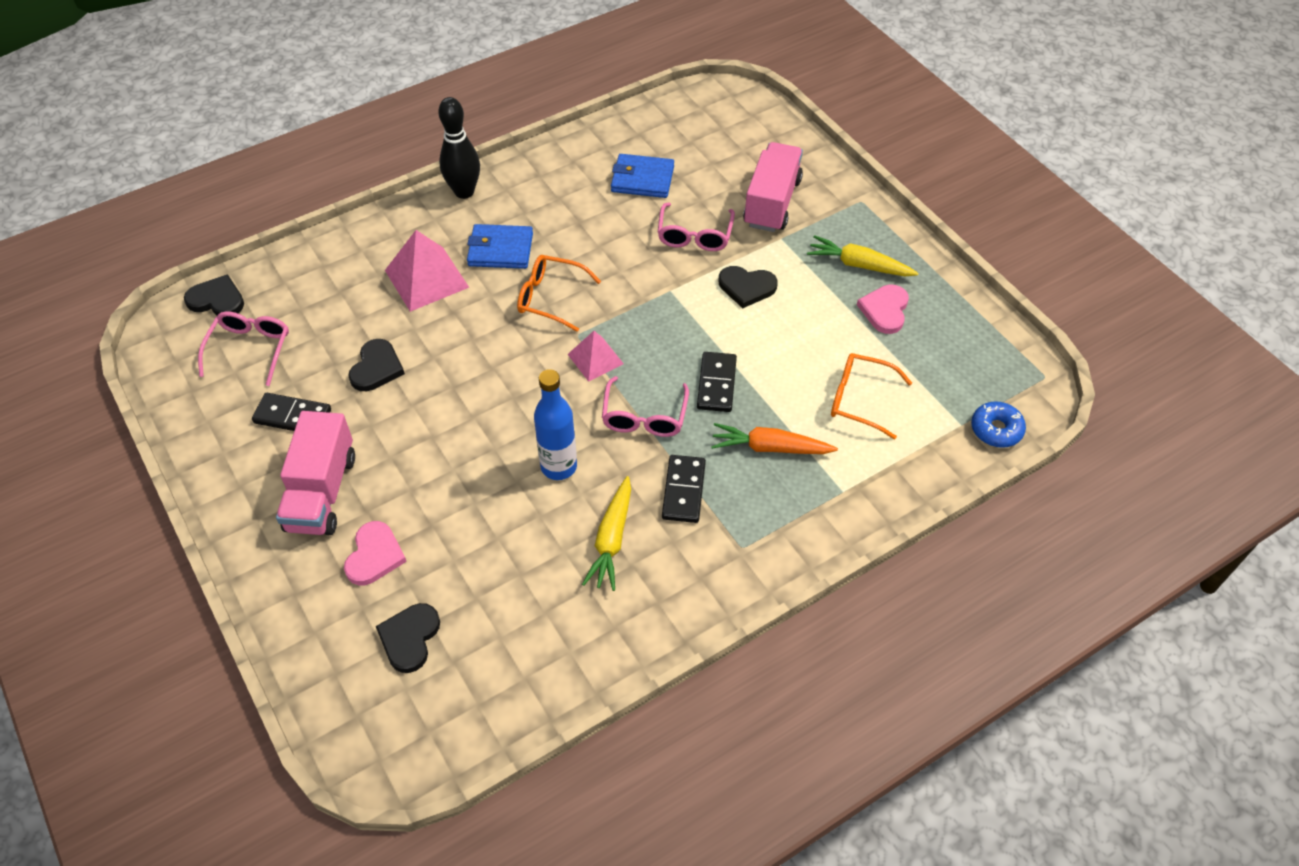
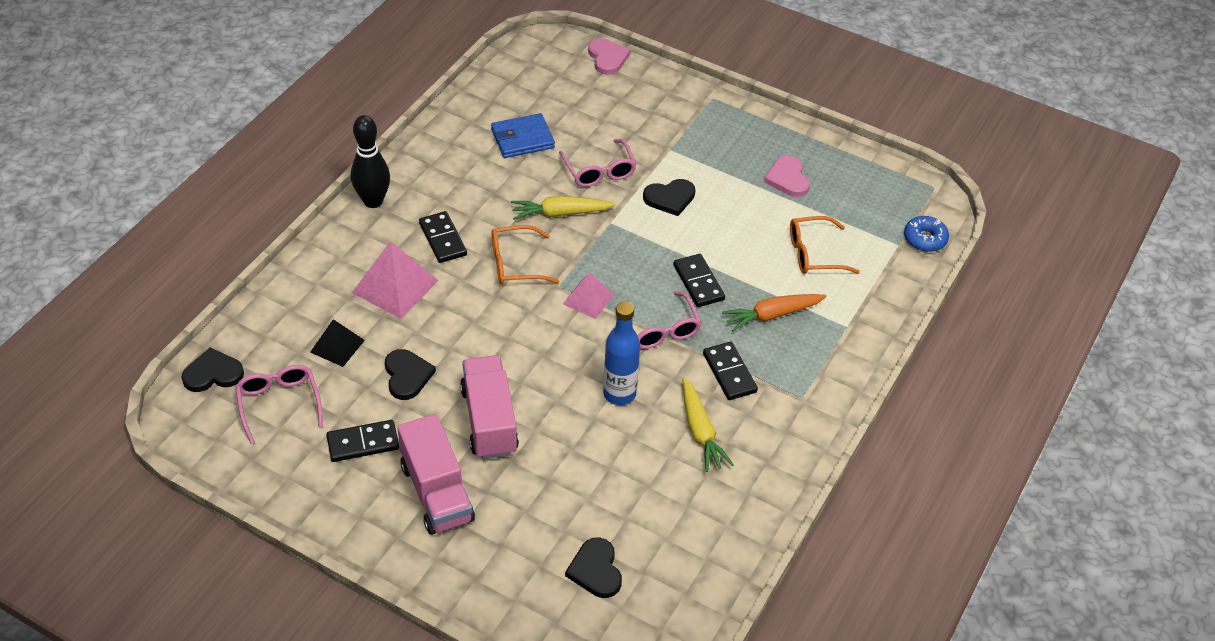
camera: 30 degrees left, 5 degrees down
pink heart [344,521,407,585] -> pink heart moved to [588,38,630,75]
blue wallet [467,224,533,269] -> black domino [419,211,467,263]
pink truck [743,142,803,232] -> pink truck moved to [460,355,519,459]
yellow carrot [807,235,919,276] -> yellow carrot moved to [511,196,615,220]
none -> black pyramid [310,319,365,367]

